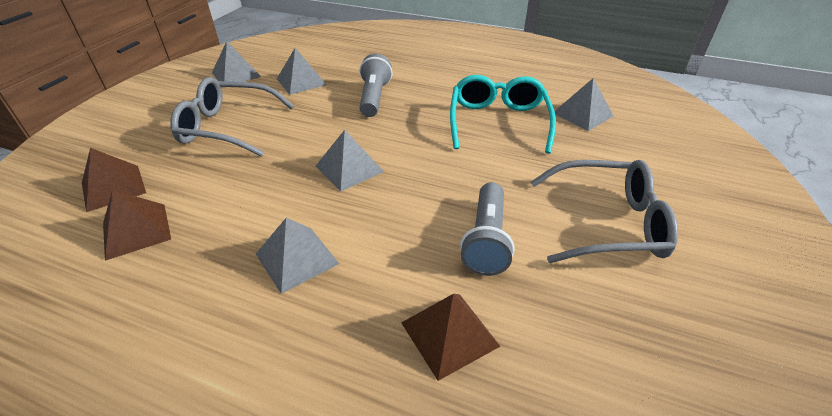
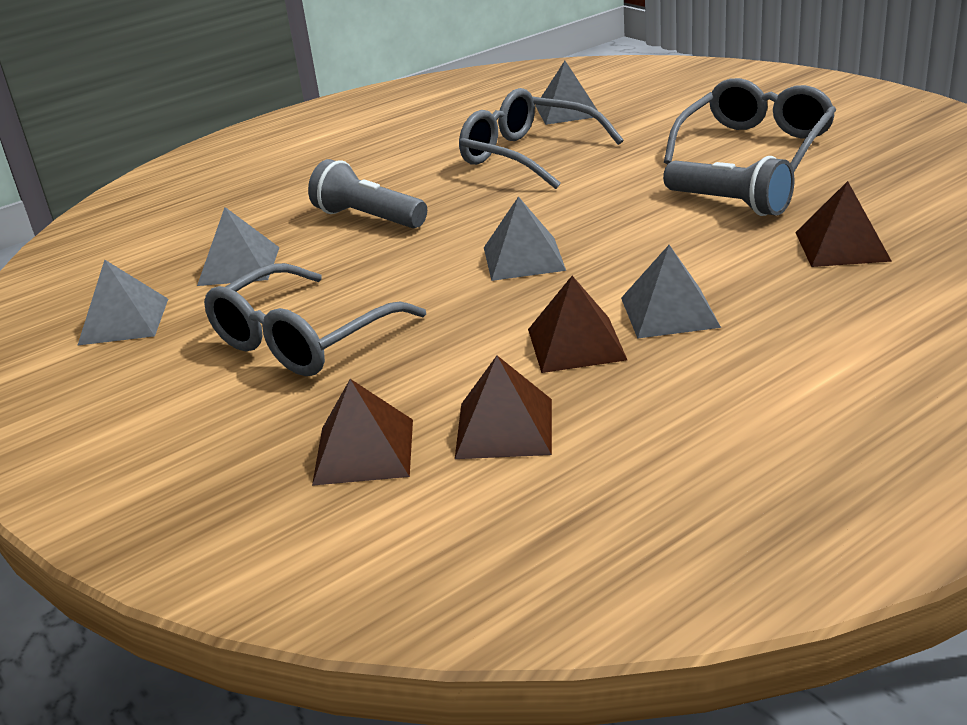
camera: 55 degrees left, 10 degrees down
turquoise glasses [450,75,556,153] -> grey glasses [459,88,624,189]
none -> brown pyramid [528,276,627,373]

